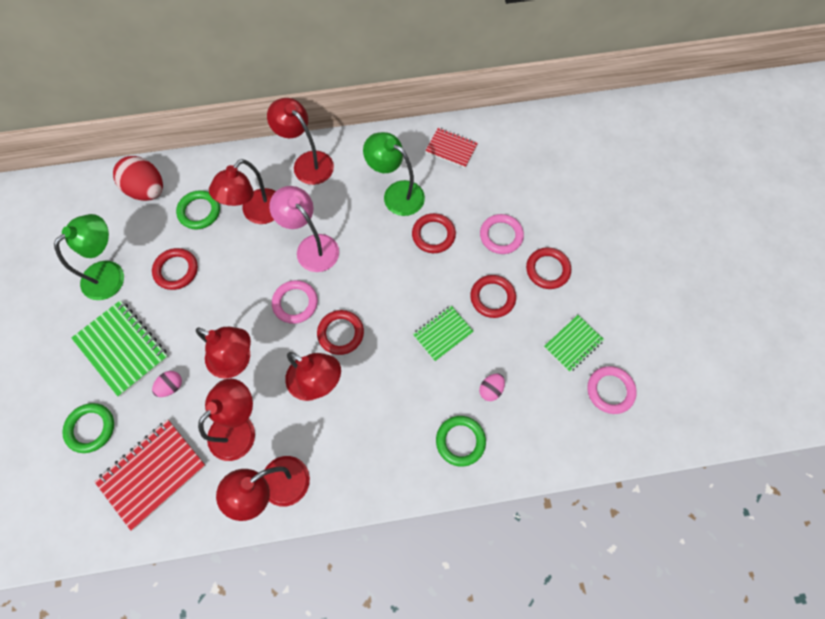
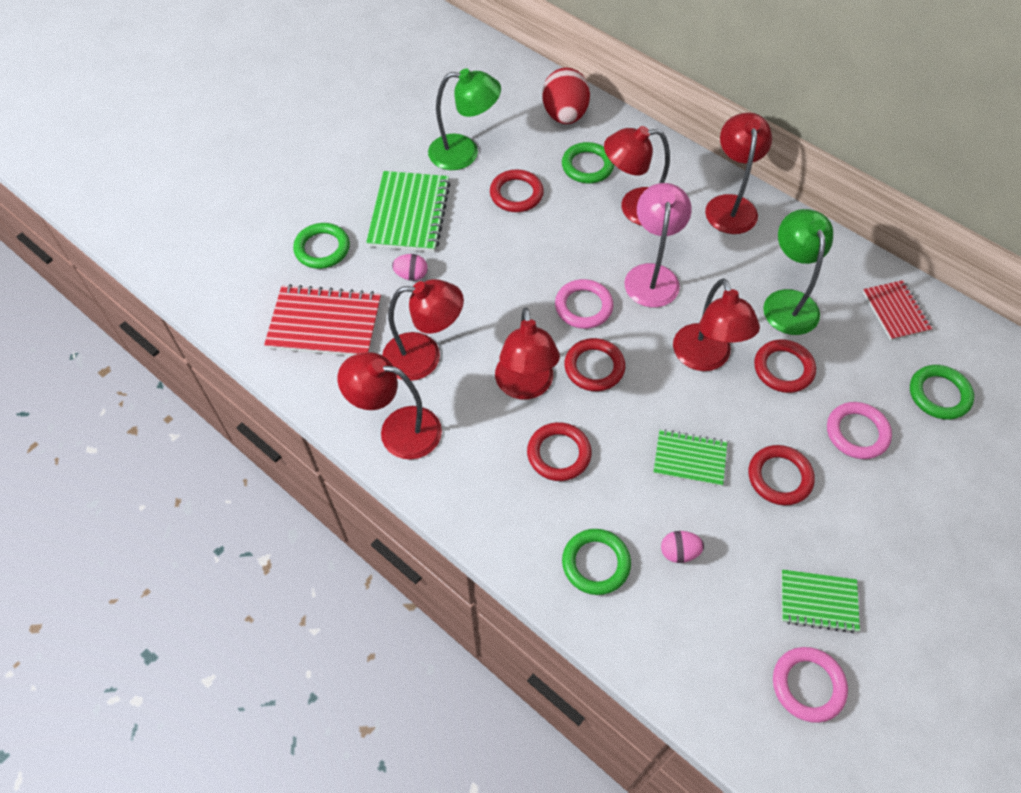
camera: 50 degrees right, 10 degrees down
red lamp [196,327,251,379] -> red lamp moved to [673,278,760,371]
red ring [526,247,571,289] -> red ring moved to [527,422,591,481]
none -> green ring [910,365,974,420]

